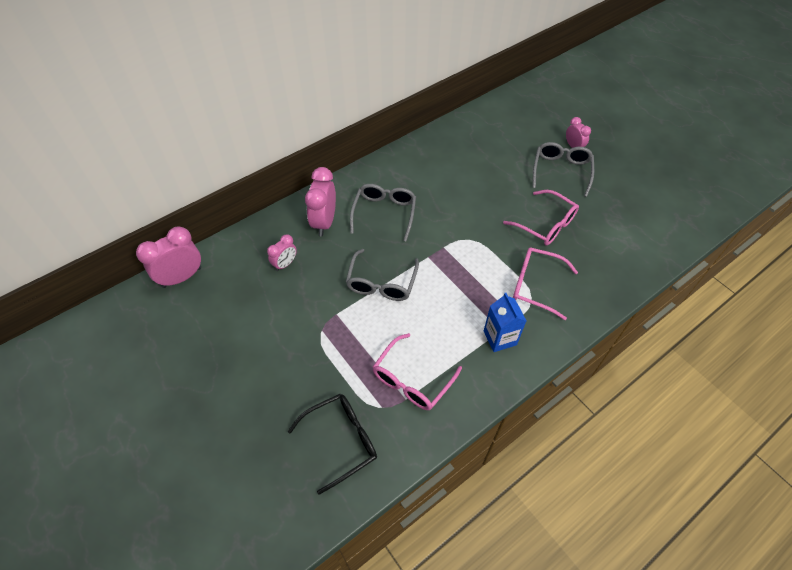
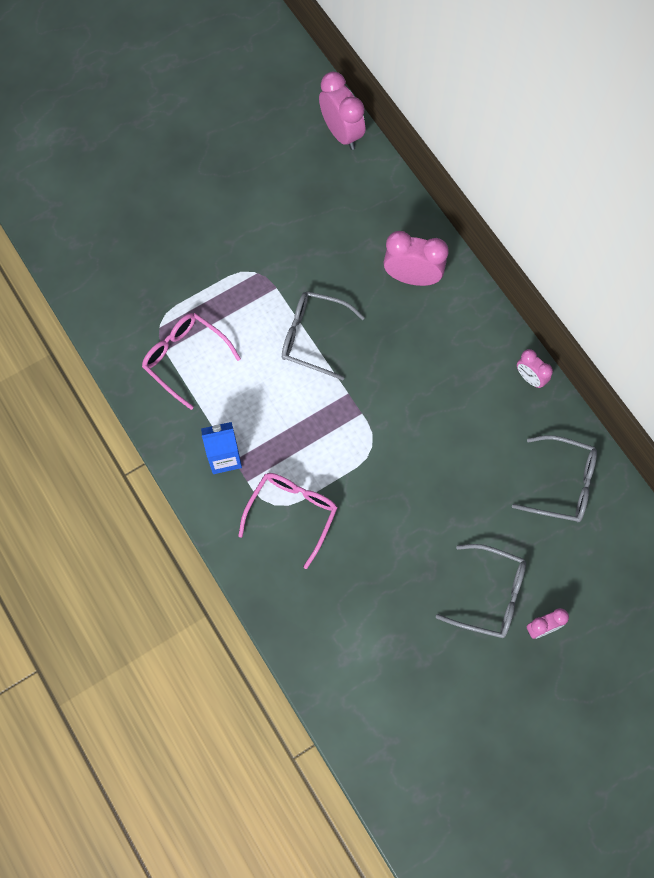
camera: 95 degrees right, 15 degrees up
pink clock [267,235,297,271] -> pink clock moved to [517,349,553,388]
black glasses [288,394,377,495] -> none
grey glasses [350,184,416,241] -> grey glasses moved to [512,435,597,522]
pink glasses [503,190,579,245] -> none

